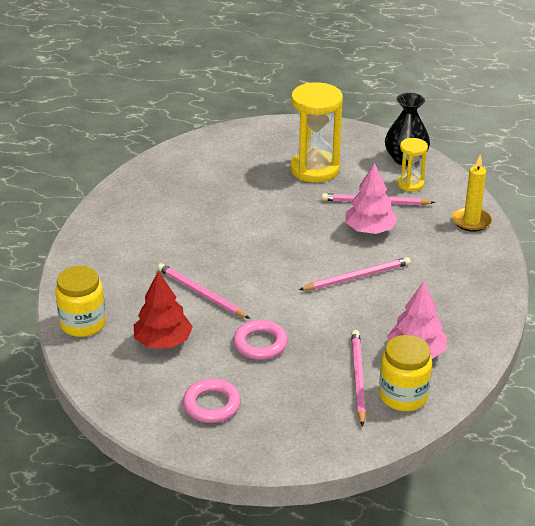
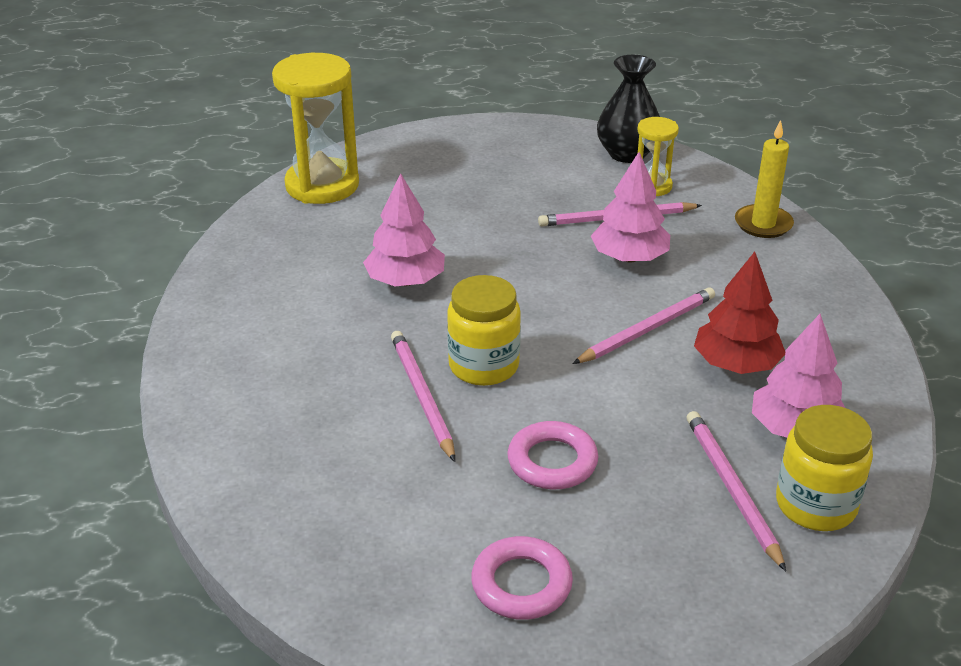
camera: 15 degrees left, 0 degrees up
yellow jar [55,266,106,337] -> yellow jar moved to [447,275,521,386]
red tree [134,271,193,349] -> red tree moved to [694,252,785,374]
pink pencil [158,263,250,319] -> pink pencil turned 45 degrees clockwise [391,331,455,462]
yellow hourglass [290,82,343,182] -> yellow hourglass moved to [272,53,359,204]
none -> pink tree [363,173,445,286]

